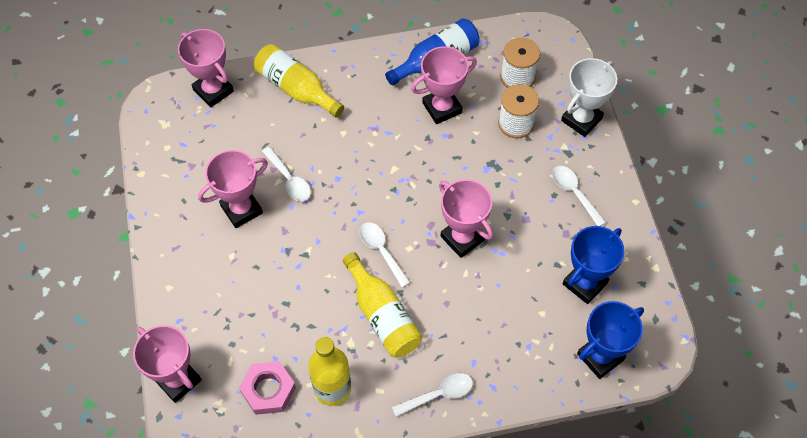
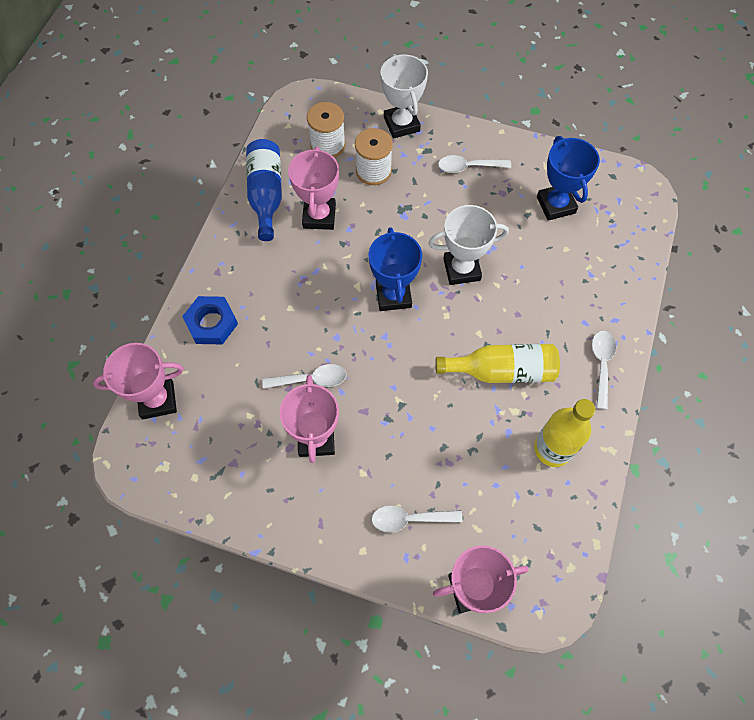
camera: 60 degrees left, 5 degrees up
pink nut [239,361,296,415] -> none
yellow bottle [254,44,344,117] -> blue nut [182,296,238,344]
white spoon [359,222,411,288] -> white spoon moved to [371,505,463,533]
pink trophy [439,179,493,258] -> white trophy [429,205,509,285]
blue trophy [577,301,644,379] -> blue trophy moved to [369,227,422,311]

